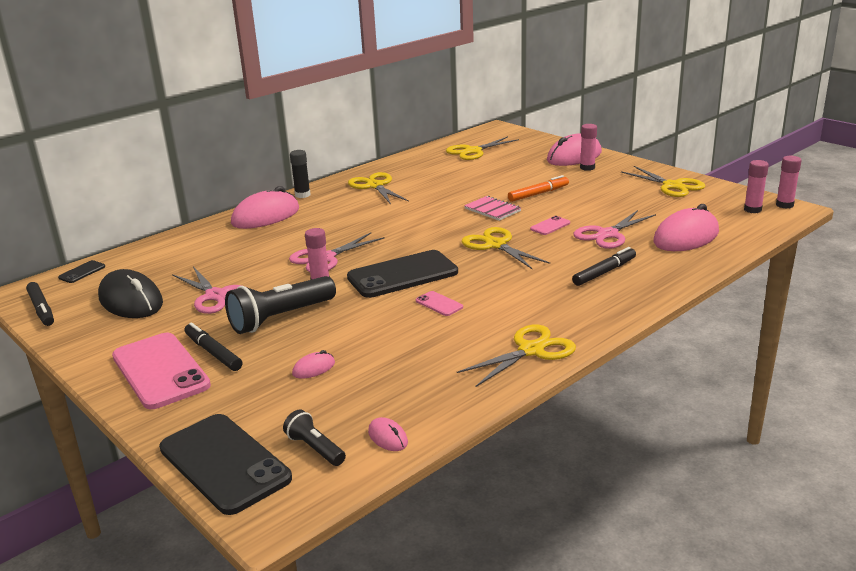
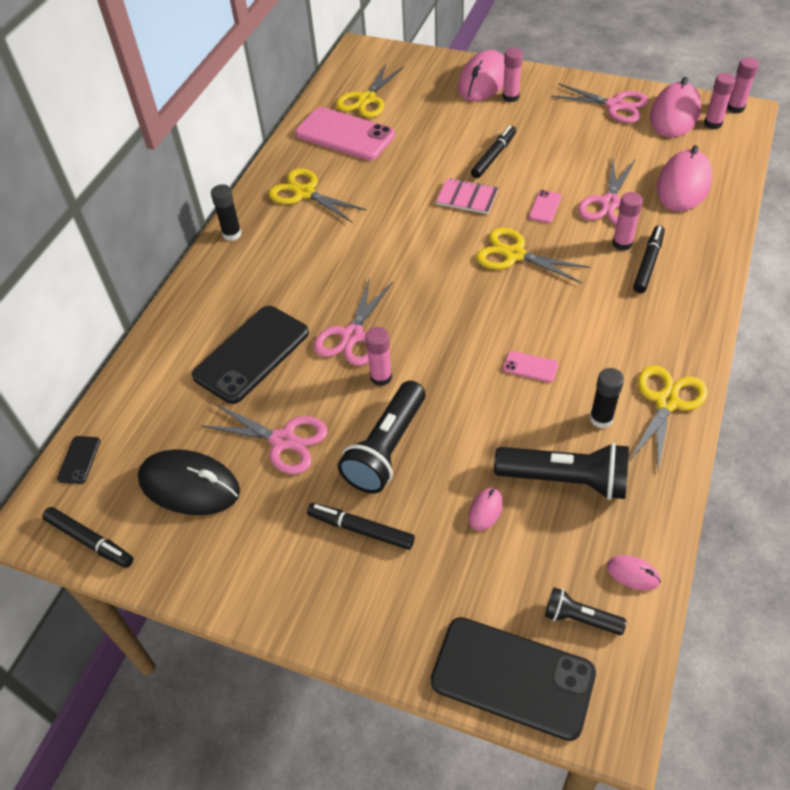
camera: 25 degrees left, 25 degrees up
pink phone [112,333,211,409] -> pink phone moved to [295,107,395,160]
pink mouse [231,186,299,229] -> pink mouse moved to [650,77,701,138]
black phone [347,250,458,298] -> black phone moved to [192,306,309,404]
orange marker [508,175,569,202] -> black marker [471,125,516,178]
yellow scissors [621,166,705,197] -> pink scissors [551,83,649,123]
none -> black flashlight [494,443,629,500]
none -> black glue stick [590,368,624,428]
none -> pink glue stick [613,192,643,251]

